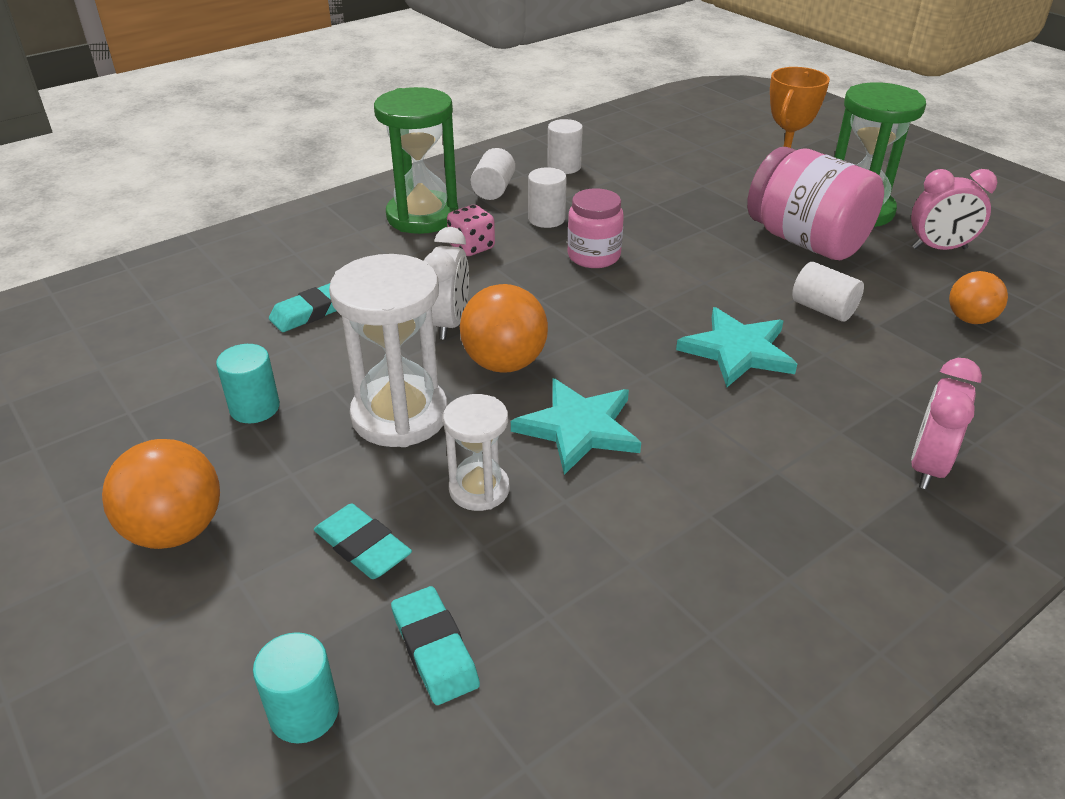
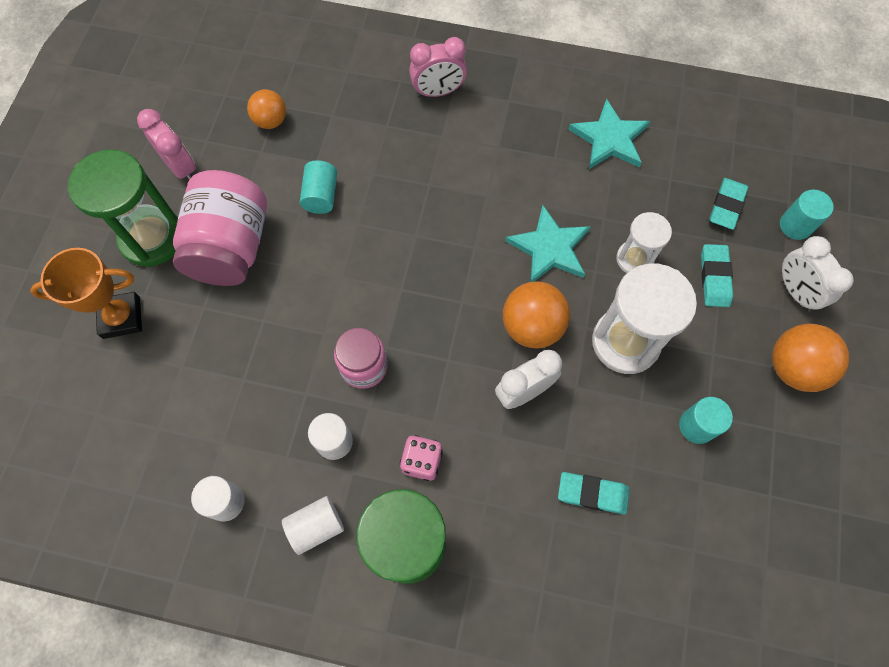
camera: 130 degrees left, 30 degrees up
turquoise star [676,307,797,387] -> turquoise star moved to [568,99,650,169]
white cylinder [792,262,864,322] -> turquoise cylinder [300,160,337,214]
none -> white clock [782,236,854,312]

